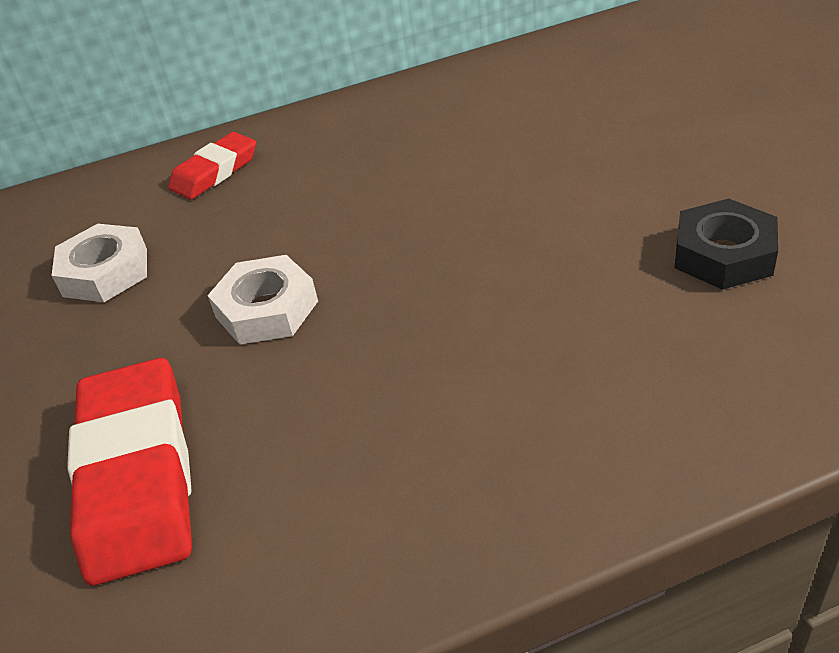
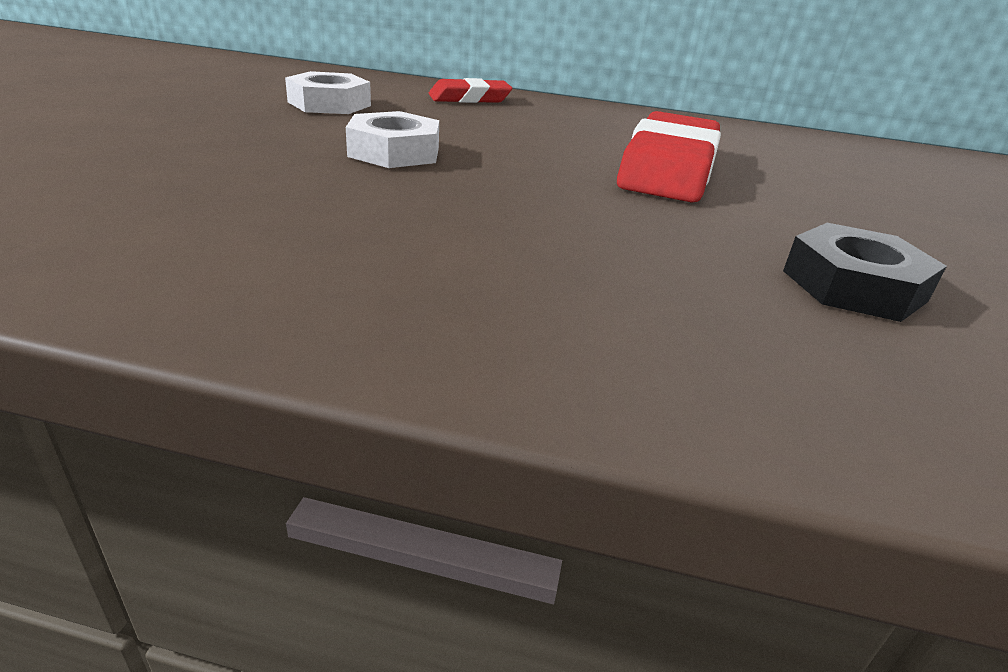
camera: 25 degrees right, 10 degrees down
red eraser [67,358,192,586] -> red eraser moved to [617,111,721,203]

